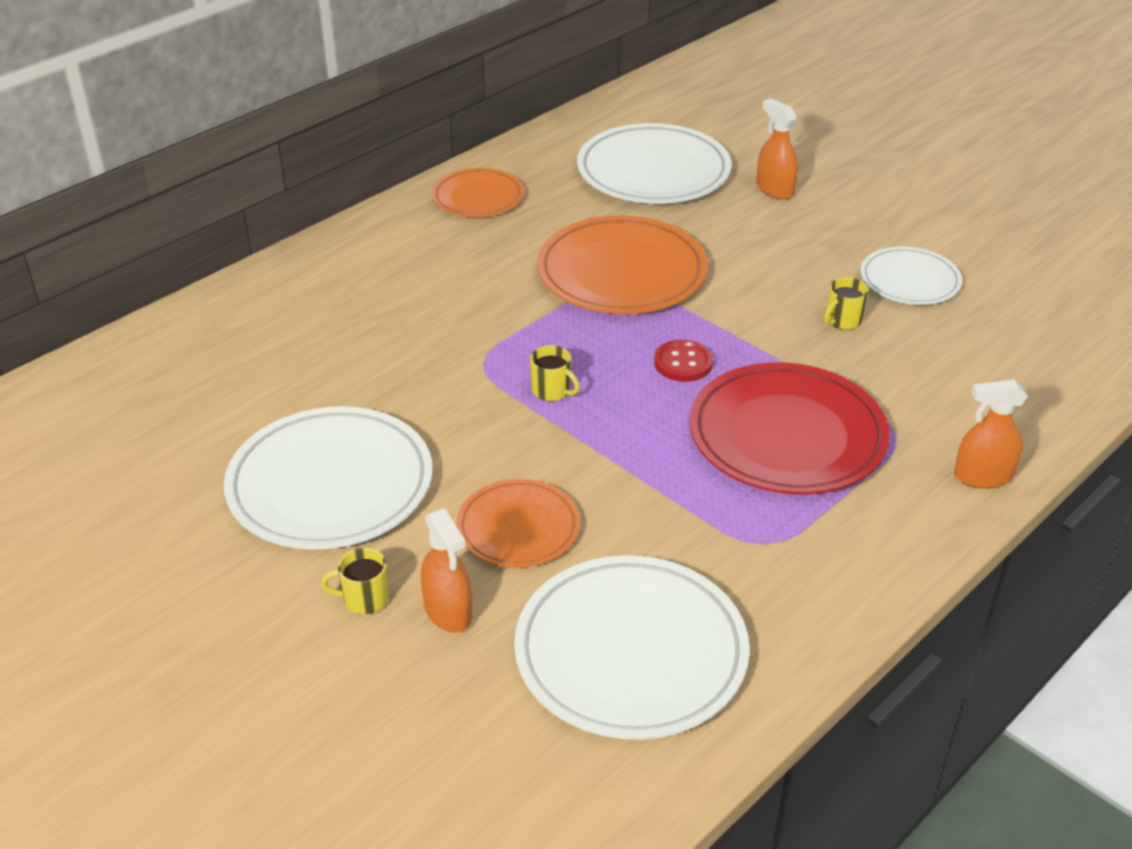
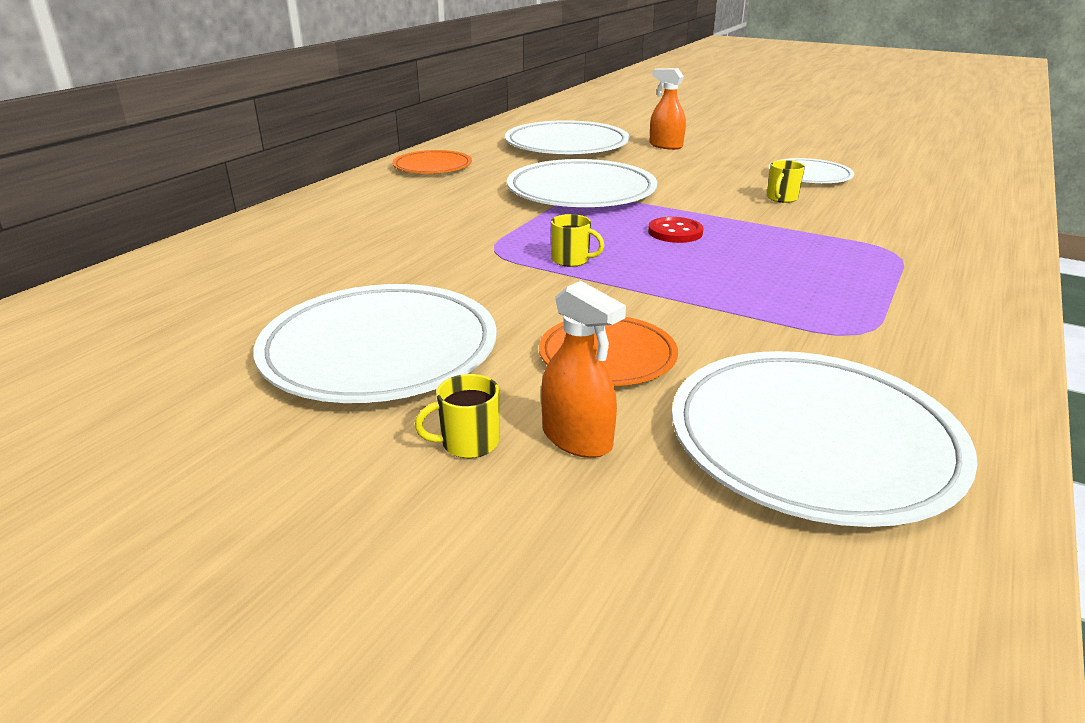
camera: 15 degrees left, 10 degrees down
orange plate [537,215,708,314] -> white plate [507,159,657,207]
red plate [689,362,890,494] -> none
orange spray bottle [954,379,1028,489] -> none

